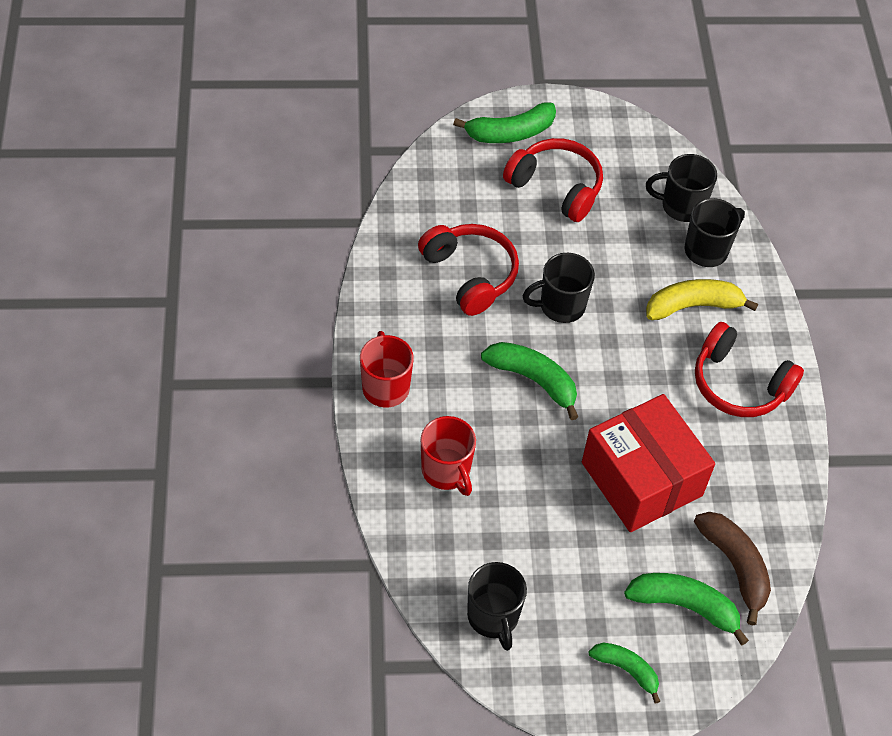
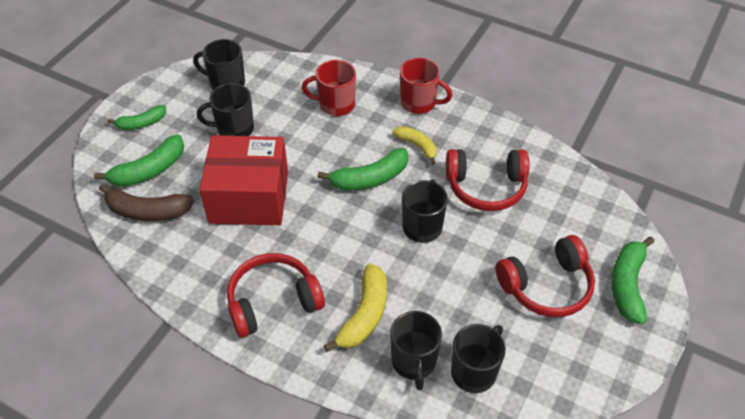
camera: 125 degrees right, 5 degrees down
none -> black mug [197,83,254,136]
none -> yellow banana [392,126,437,165]

